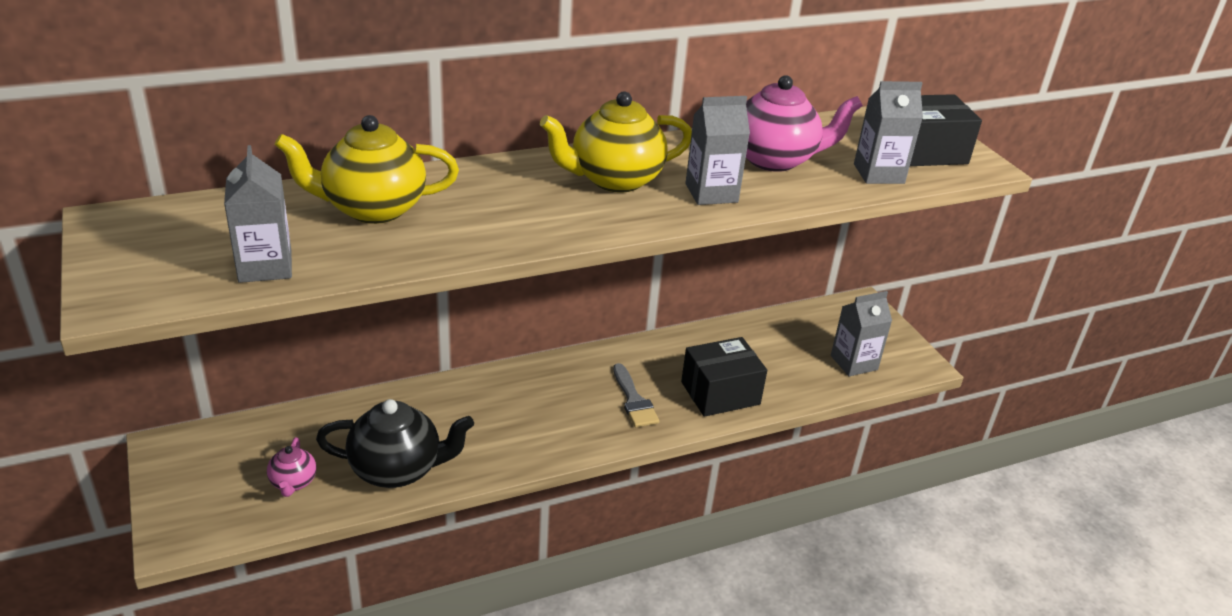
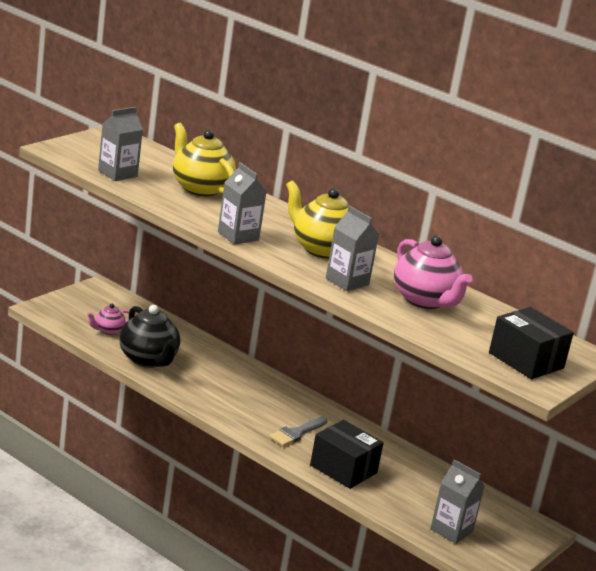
camera: 60 degrees right, 10 degrees down
grey carton [854,81,923,184] -> grey carton moved to [218,162,267,245]

